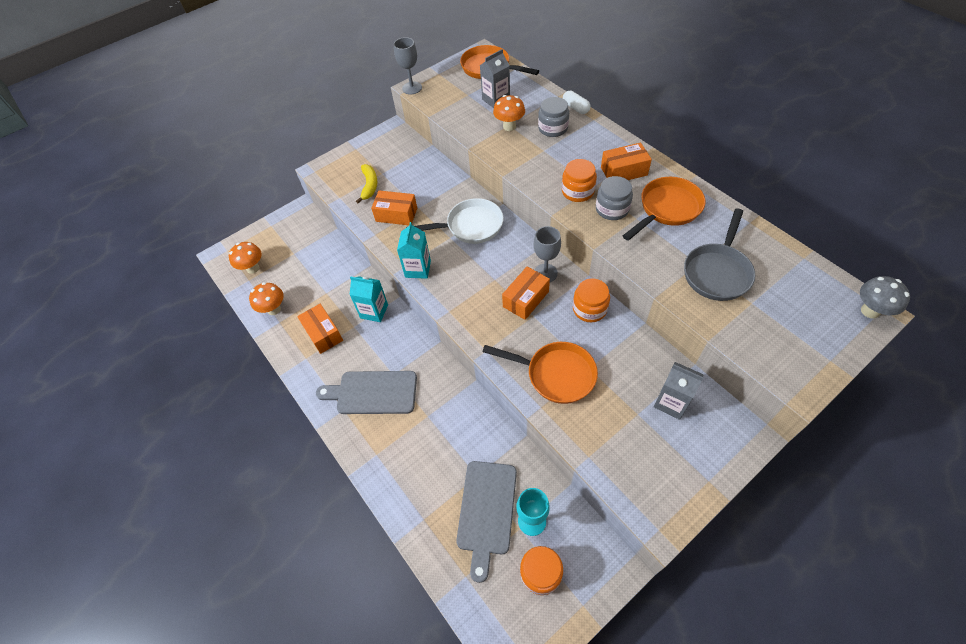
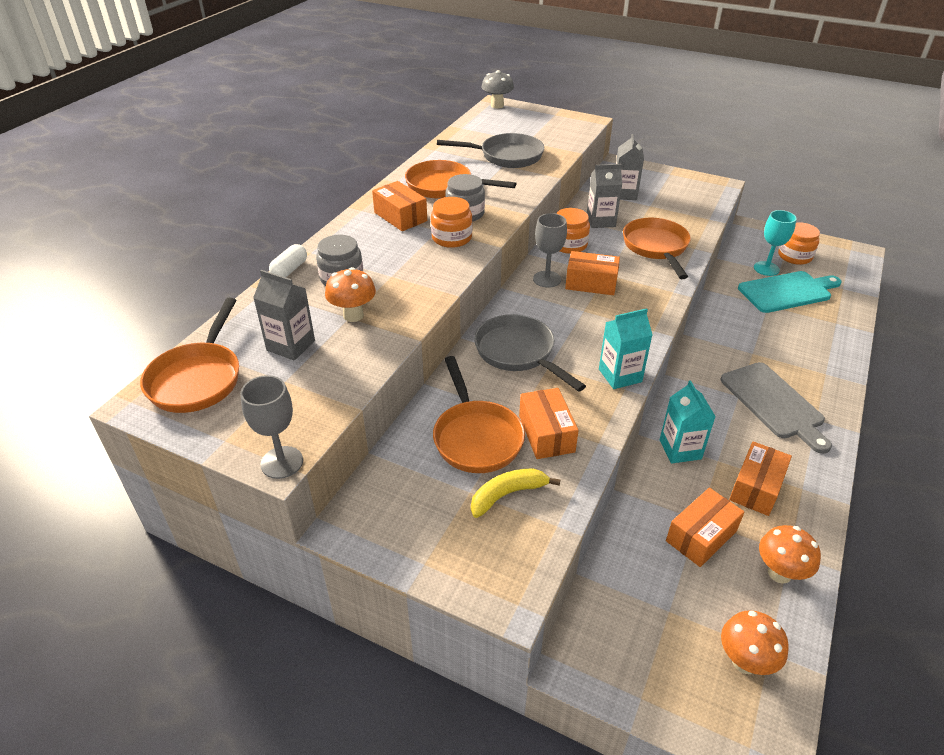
camera: 120 degrees left, 15 degrees down
white pan [406,198,503,244] -> grey pan [474,314,586,392]
grey cutting board [456,461,517,583] -> turquoise cutting board [738,271,841,313]
none -> orange pan [433,356,525,473]
none -> grey carton [587,164,622,228]
none -> orange box [666,488,744,567]

